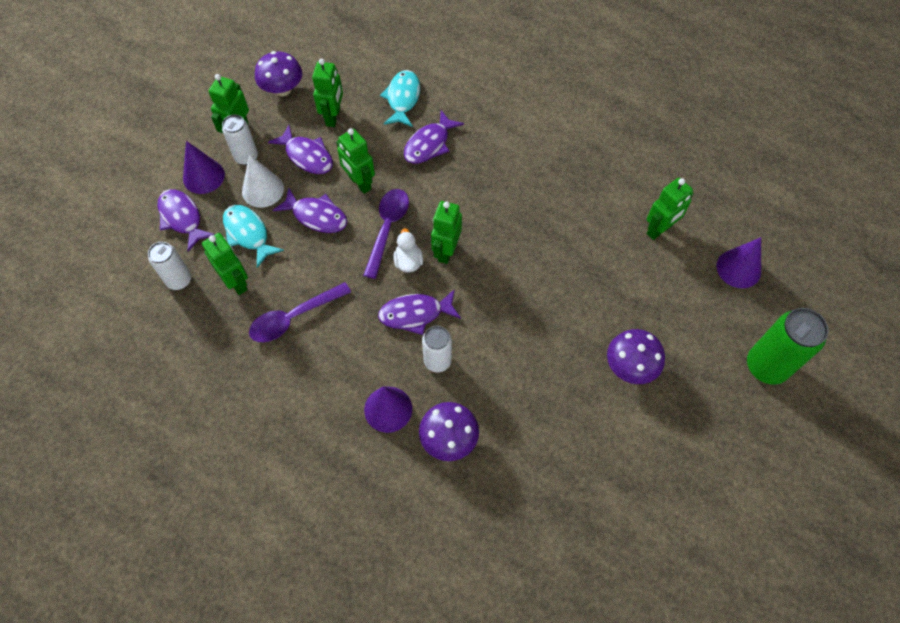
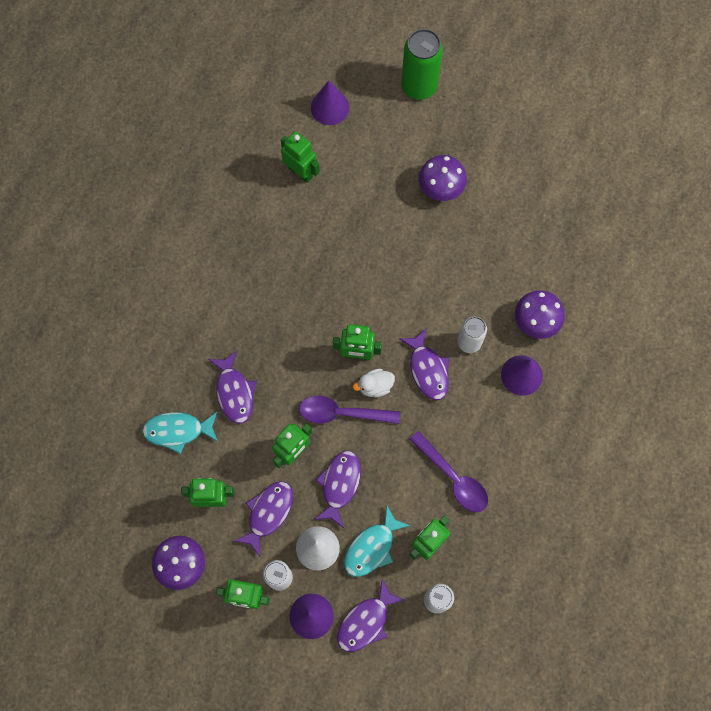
camera: 100 degrees left, 10 degrees up
purple fish [404,110,464,164] -> purple fish turned 45 degrees clockwise [208,351,257,424]

